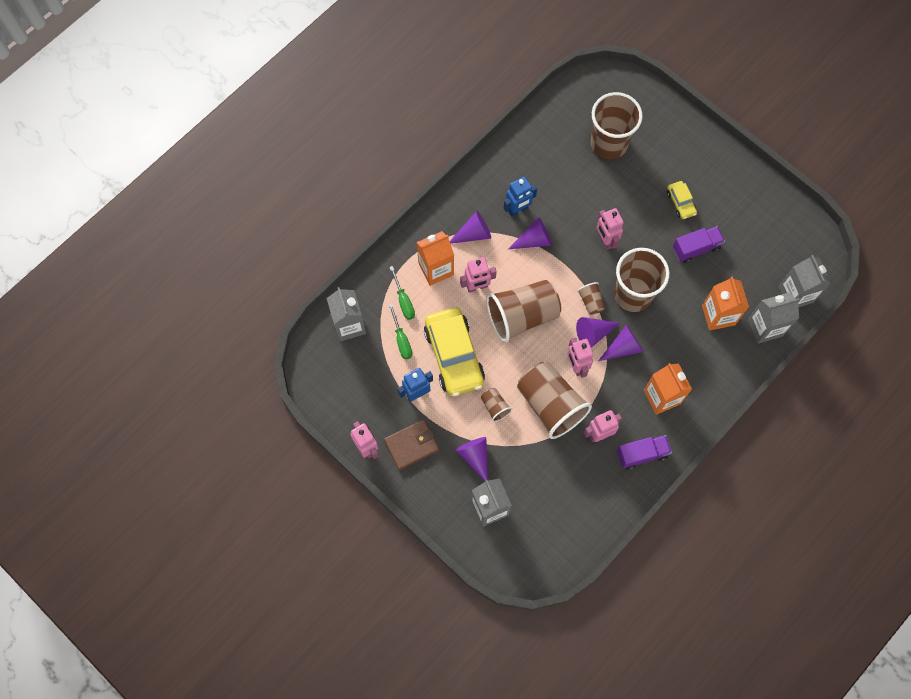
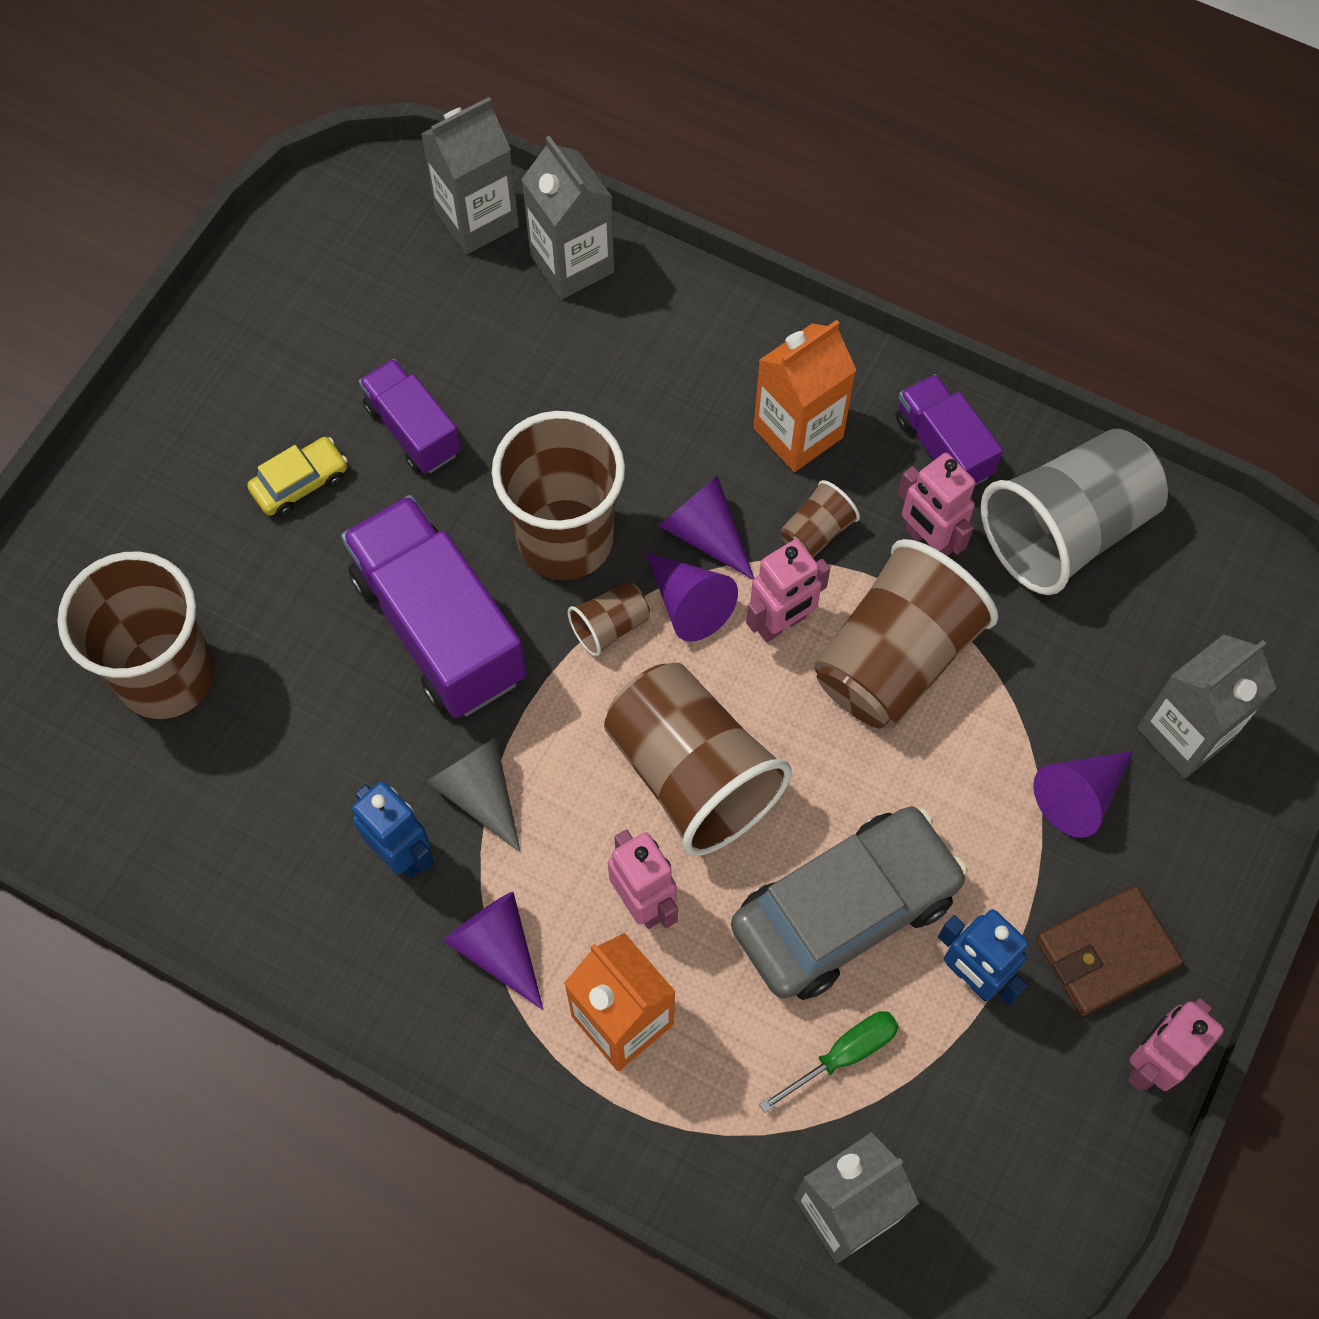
camera: 105 degrees left, 5 degrees down
brown wallet [384,419,439,470] -> brown wallet turned 75 degrees counterclockwise [1036,885,1183,1016]
green screwdriver [389,266,415,320] -> none
yellow car [424,307,485,396] -> grey car [731,806,968,1000]
brown cup [481,388,512,422] -> brown cup moved to [781,480,860,557]
purple cone [508,217,552,249] -> grey cone [426,738,521,853]
pink robot [597,208,624,250] -> purple truck [341,495,527,718]
orange carton [702,276,749,330] -> none
none -> grey cup [981,429,1168,595]

